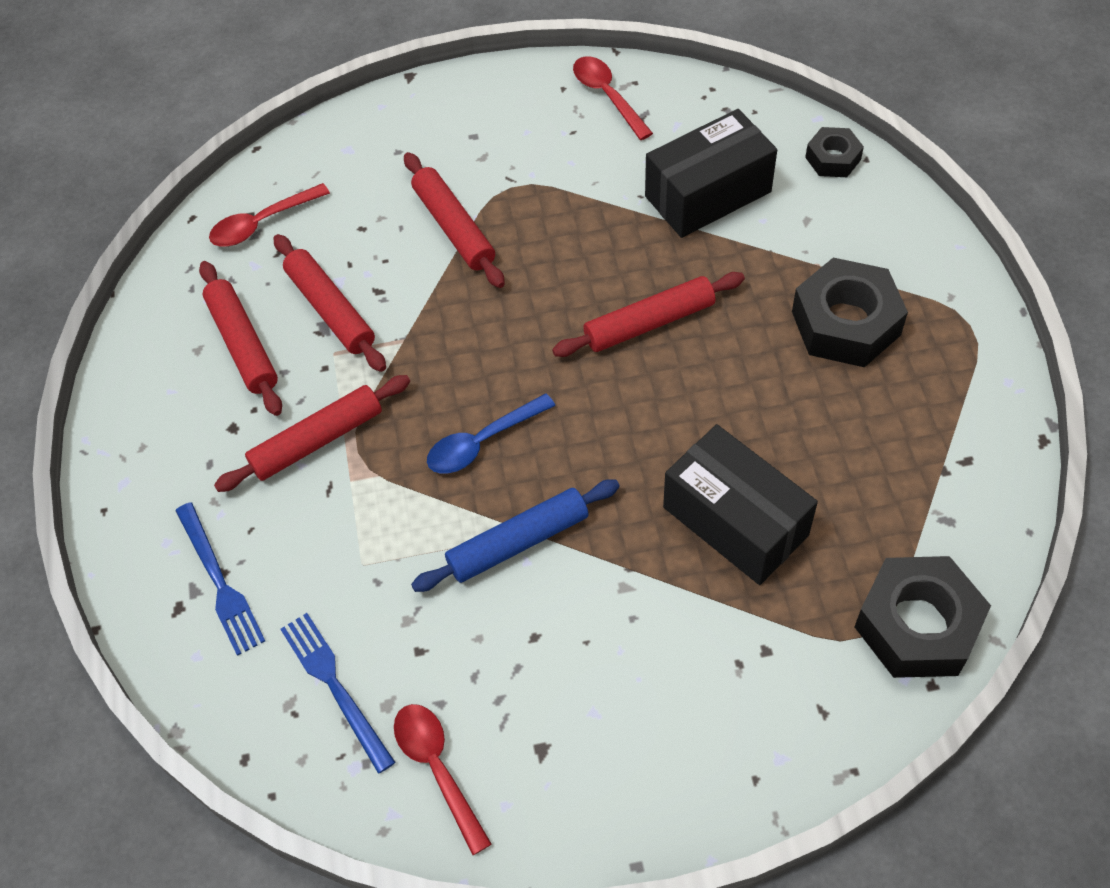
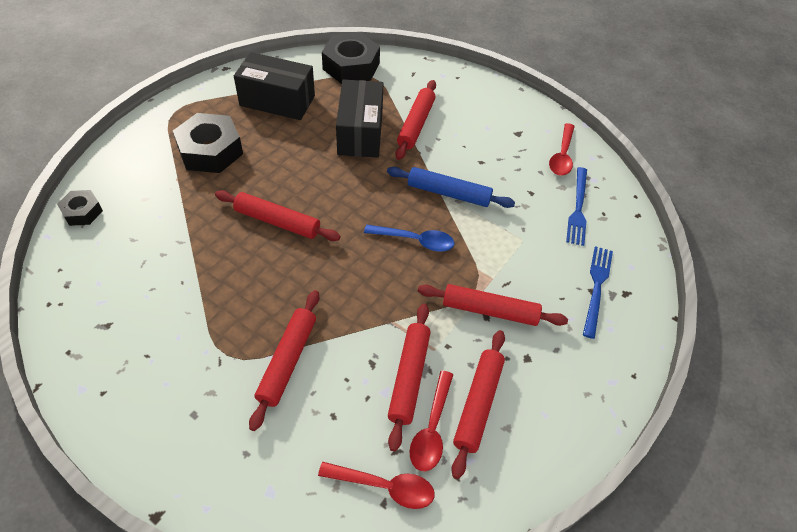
camera: 140 degrees left, 5 degrees down
red spoon [573,56,653,140] -> red spoon moved to [409,370,454,471]
black box [645,109,777,238] -> black box moved to [234,52,315,120]
none -> red rolling pin [395,80,436,160]

